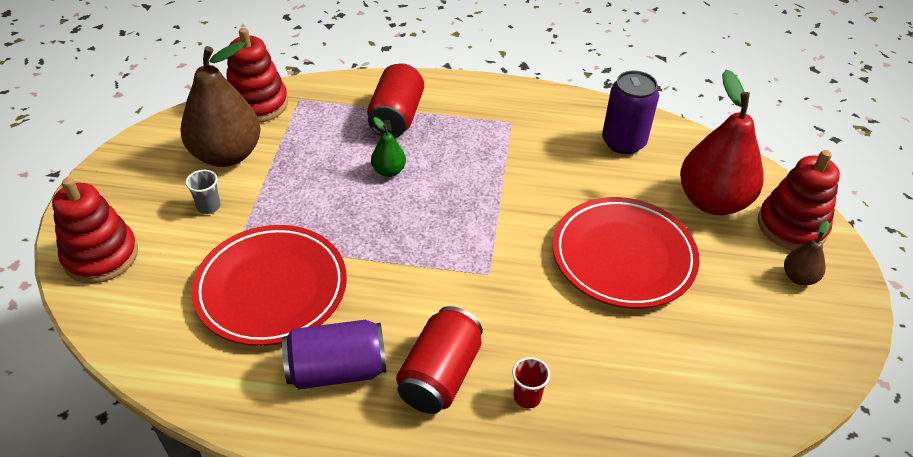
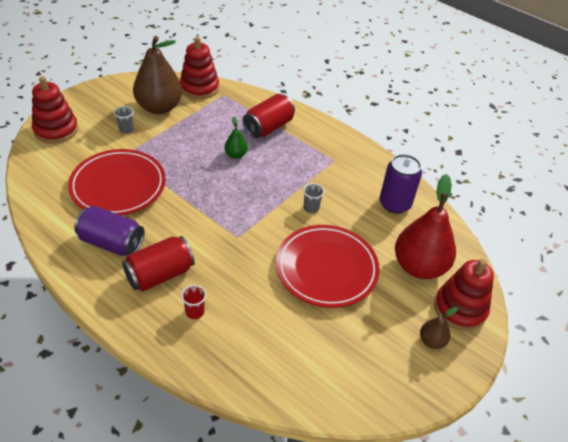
camera: 30 degrees right, 0 degrees up
none -> grey cup [303,183,324,213]

